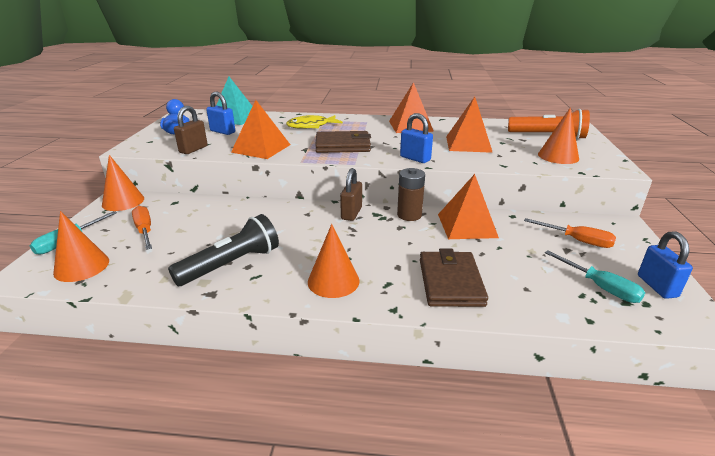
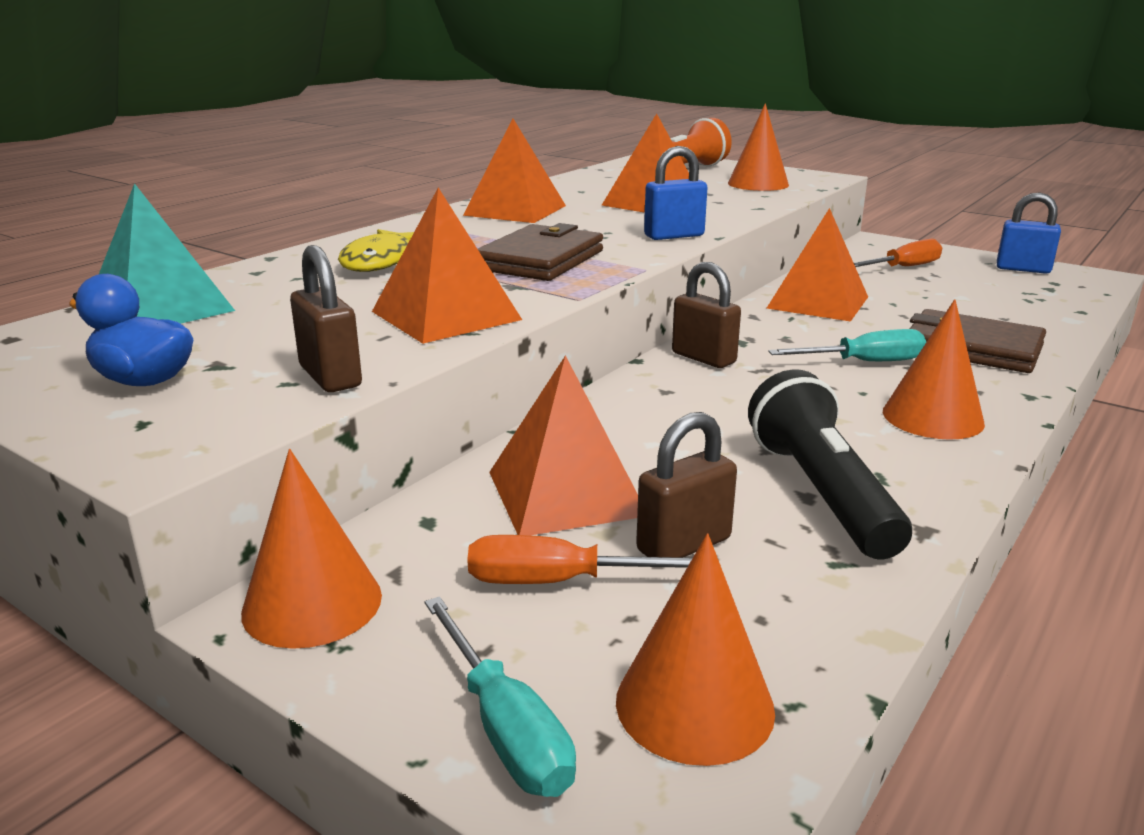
camera: 60 degrees left, 5 degrees down
blue padlock [206,92,235,135] -> none
brown battery [397,168,425,221] -> none
turquoise screwdriver [545,251,645,303] -> turquoise screwdriver moved to [768,329,926,361]
none -> orange pyramid [489,355,638,536]
none -> brown padlock [636,412,737,558]

